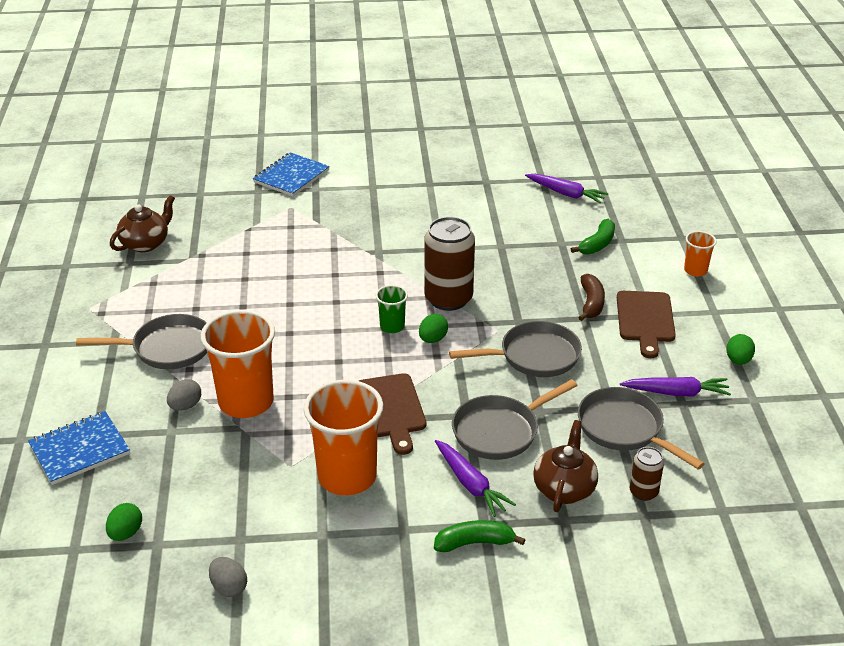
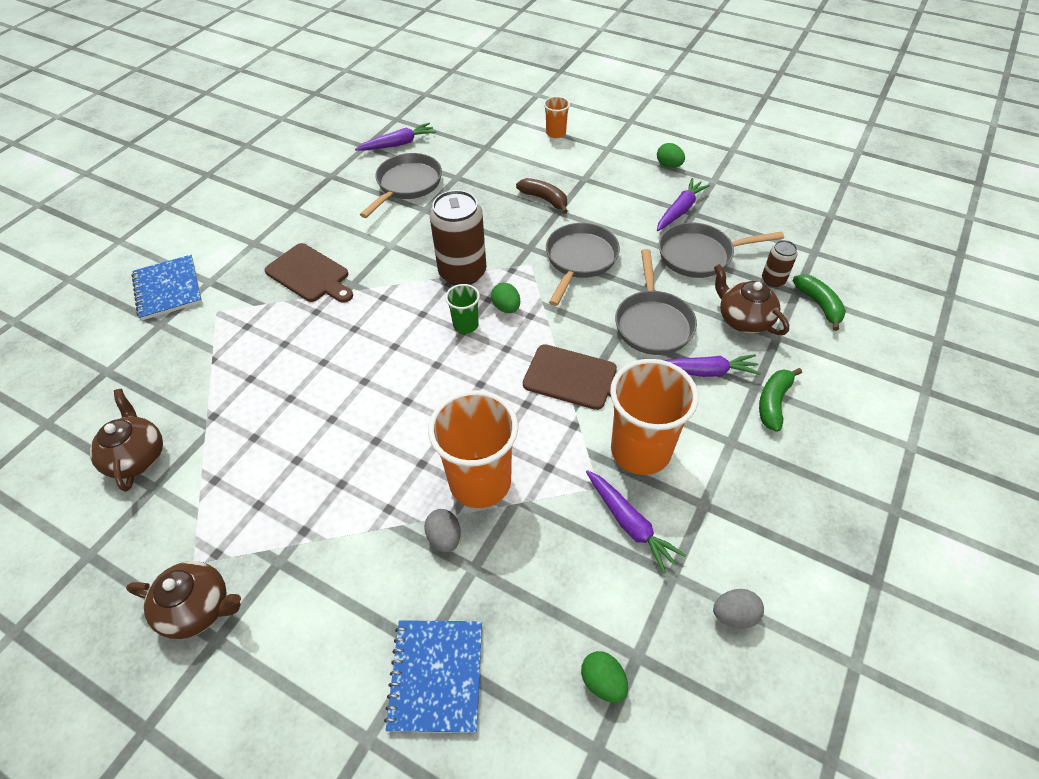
camera: 55 degrees left, 15 degrees up
grey pan [76,314,207,369] -> grey pan moved to [360,153,442,218]
green banana [571,219,615,255] -> green banana moved to [793,274,846,331]
brown cutting board [617,291,676,358] -> brown cutting board moved to [264,243,353,303]
none -> brown teapot [126,561,241,639]
none -> purple carrot [586,470,686,574]

